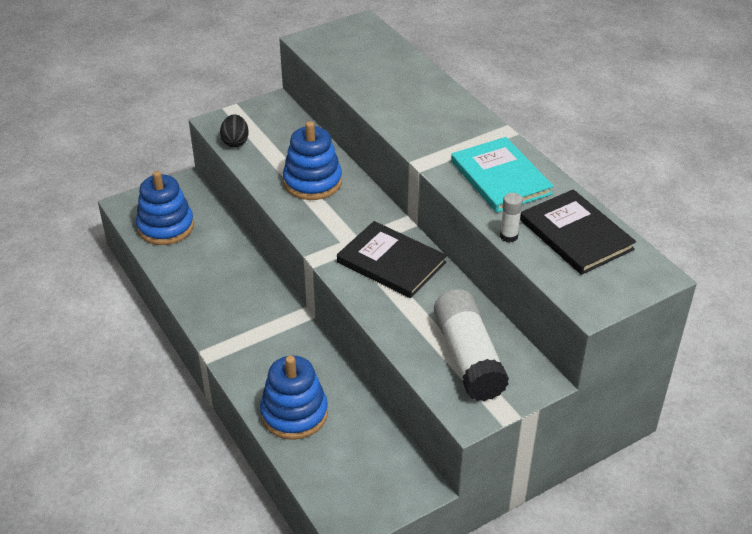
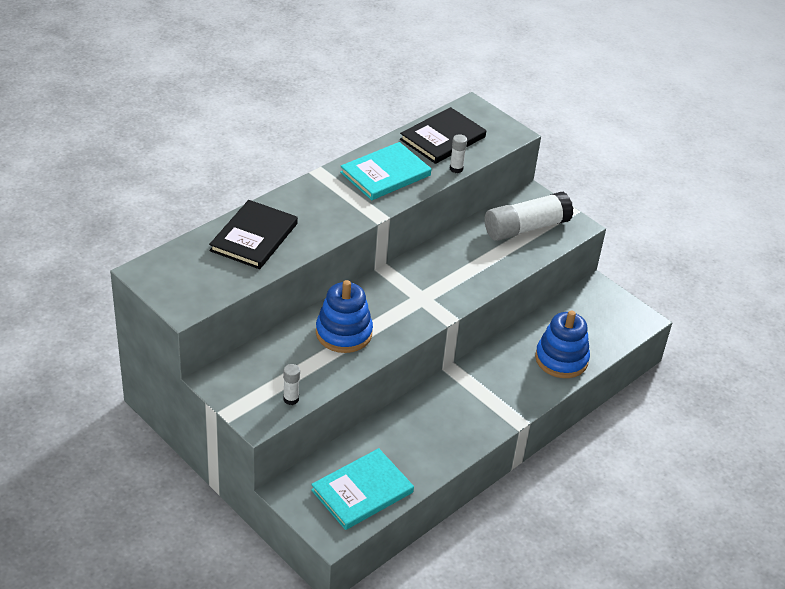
camera: 105 degrees left, 0 degrees up
blue stacking toy [136,171,194,245] -> turquoise book [311,448,414,530]
black egg [220,114,249,147] -> white glue stick [283,364,300,405]
black book [337,221,447,298] -> black book moved to [209,200,298,269]

